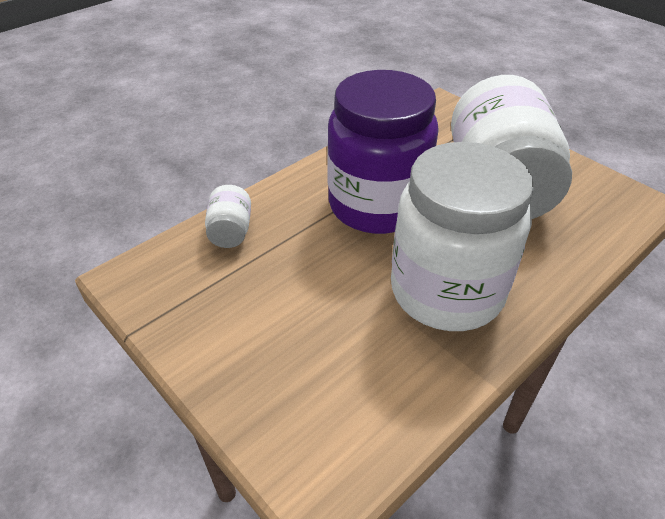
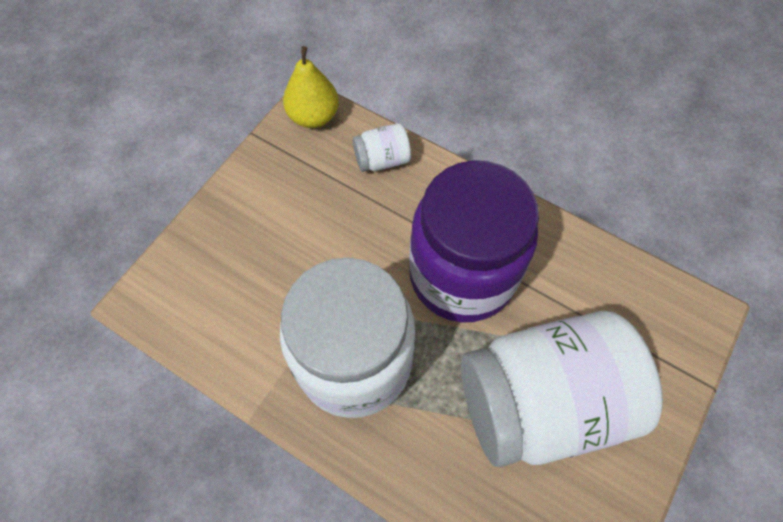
camera: 75 degrees right, 20 degrees up
none -> yellow pear [283,46,339,128]

